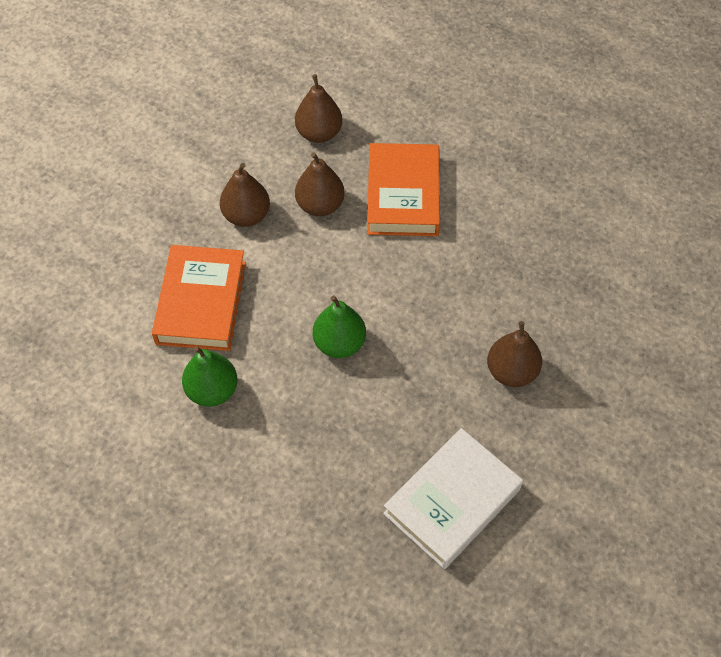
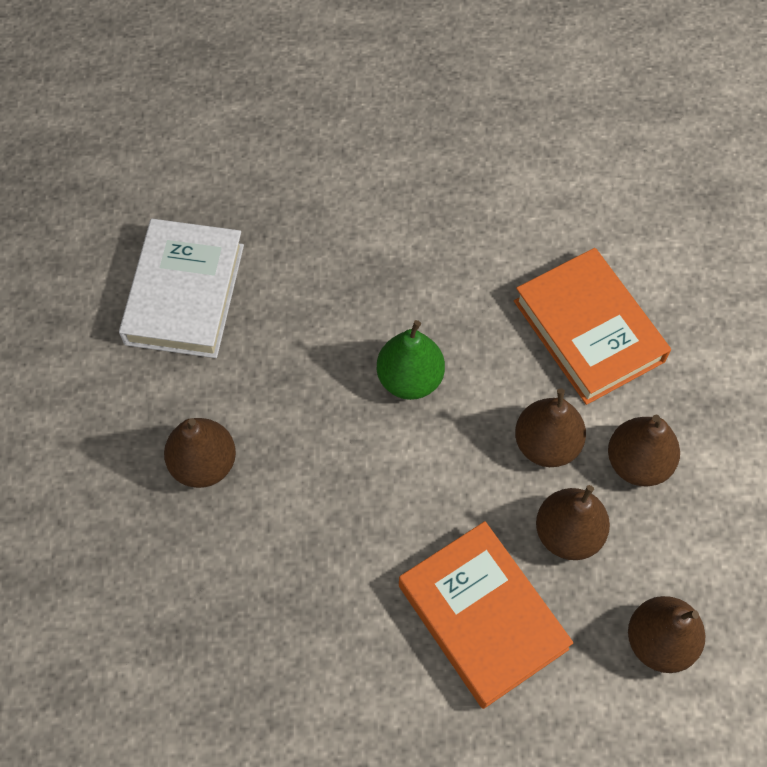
camera: 145 degrees right, 5 degrees up
green pear [182,346,238,407] -> none
none -> brown pear [515,389,586,467]

